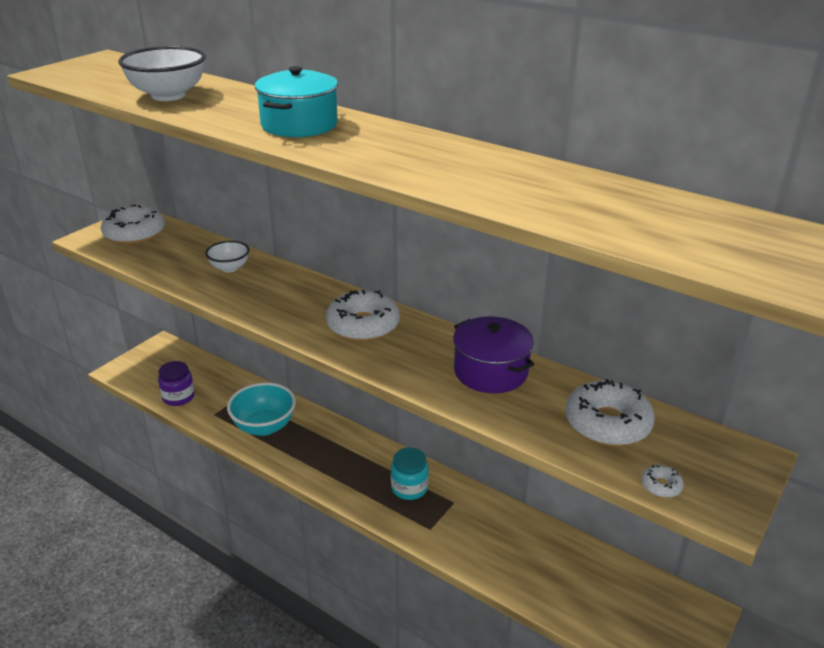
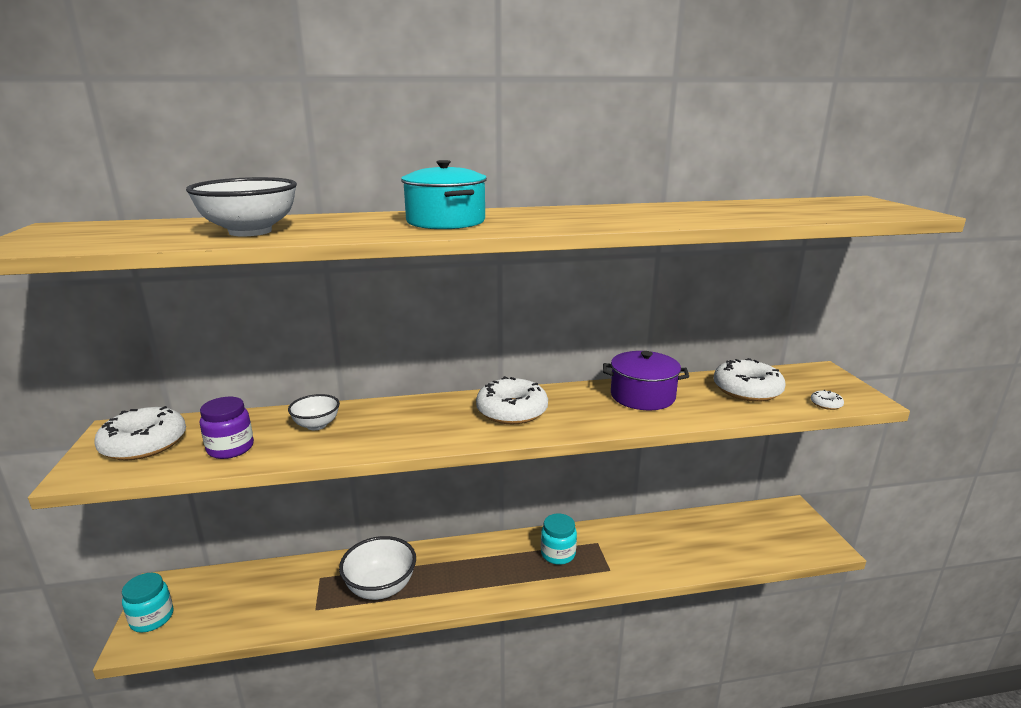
camera: 45 degrees left, 10 degrees down
purple jar [158,361,195,406] -> purple jar moved to [200,397,254,459]
turquoise bowl [227,382,296,436] -> white bowl [339,536,416,600]
none -> turquoise jar [122,573,174,633]

